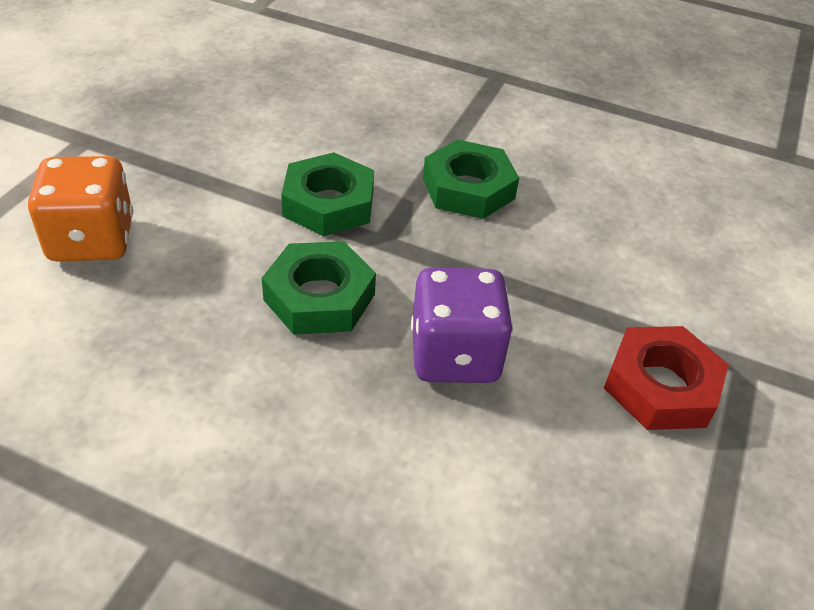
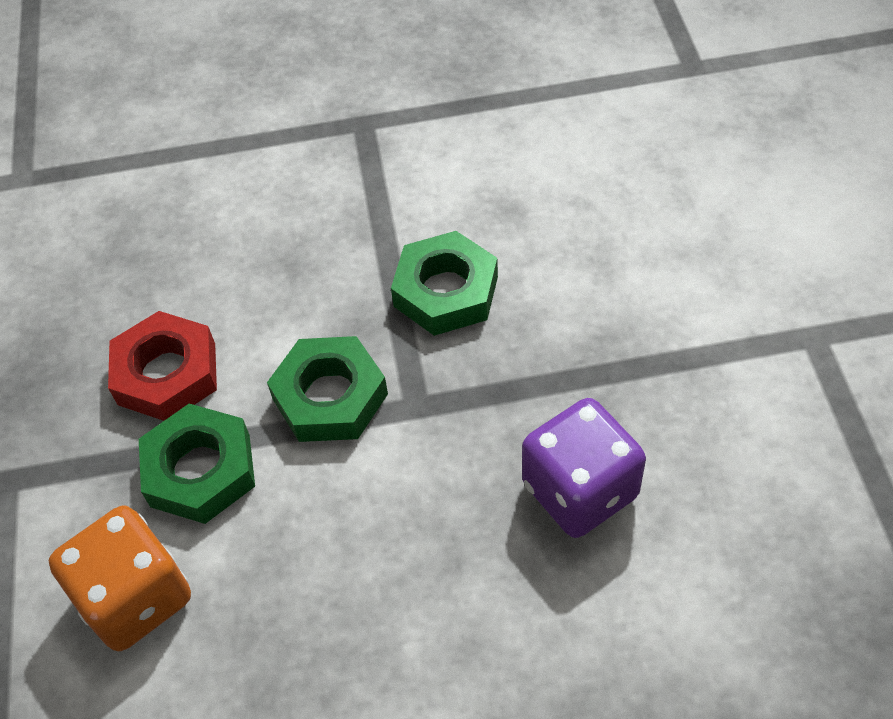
camera: 25 degrees left, 10 degrees up
green nut [262,241,376,335] -> green nut moved to [139,404,255,524]
red nut [604,326,729,430] -> red nut moved to [108,311,217,421]

